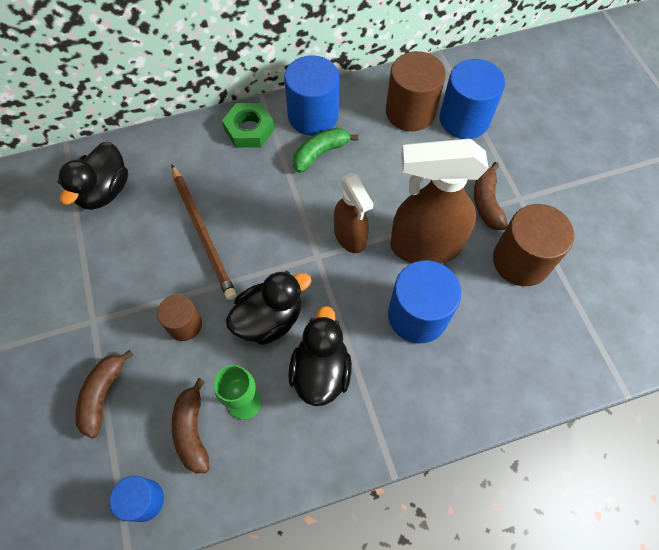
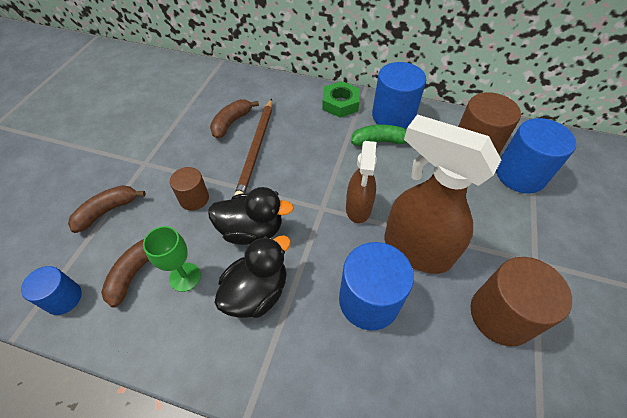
camera: 35 degrees right, 10 degrees down
black duck [58,142,128,210] -> none
brown banana [474,162,508,230] -> brown banana moved to [210,99,259,139]

